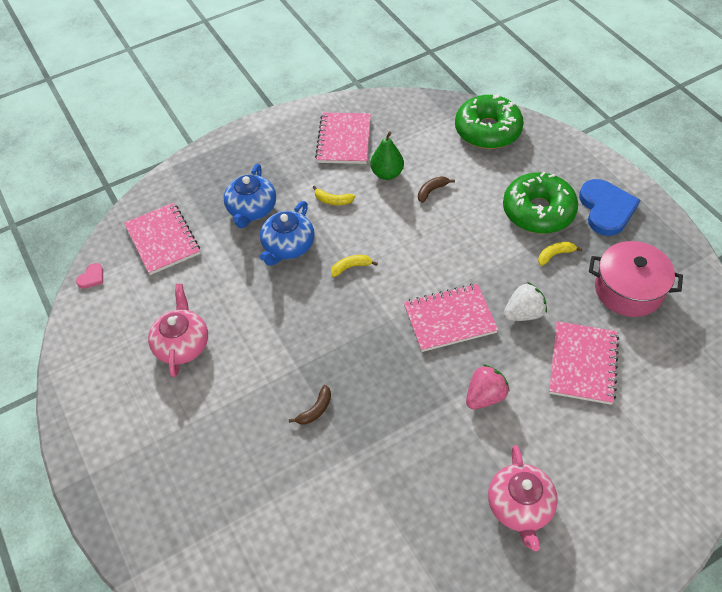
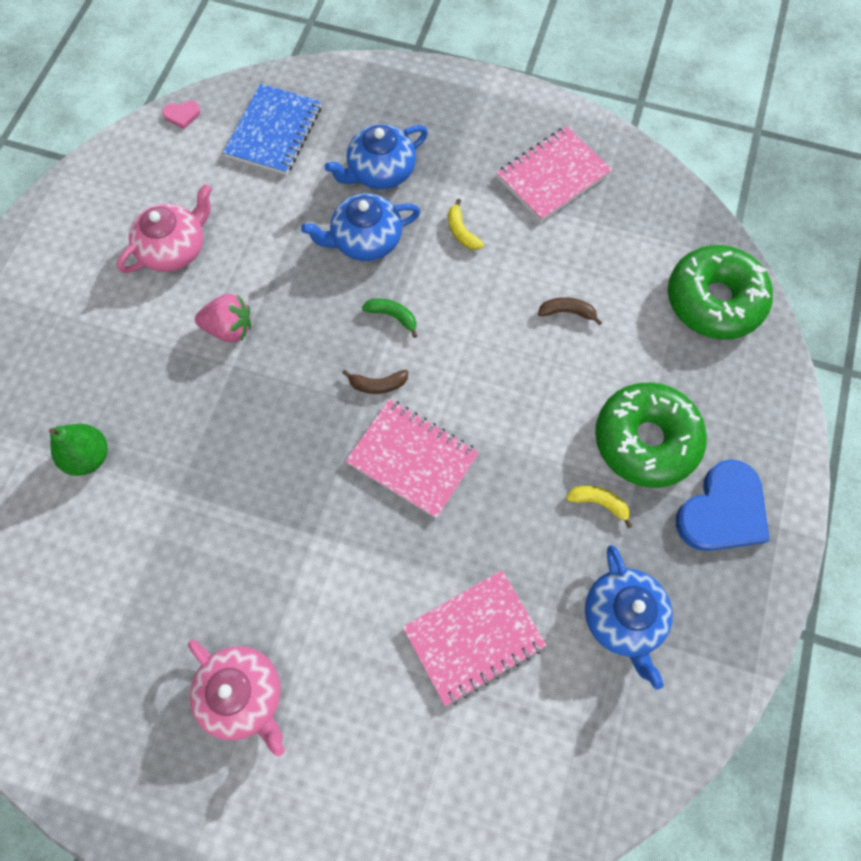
camera: 45 degrees right, 15 degrees up
pink notebook [124,203,200,275] -> blue notebook [223,84,321,175]
brown banana [289,385,331,425] -> brown banana moved to [342,370,408,394]
yellow banana [331,255,378,277] -> green banana [362,298,417,338]
green pear [370,131,404,180] -> green pear moved to [49,424,108,476]
pink strawberry [466,364,510,409] -> pink strawberry moved to [195,294,251,342]
pink teapot [488,445,558,551] -> pink teapot turned 90 degrees counterclockwise [188,639,285,757]
white strawberry [504,282,547,321] -> none
pink pot [589,241,683,317] -> blue teapot [585,545,673,690]

